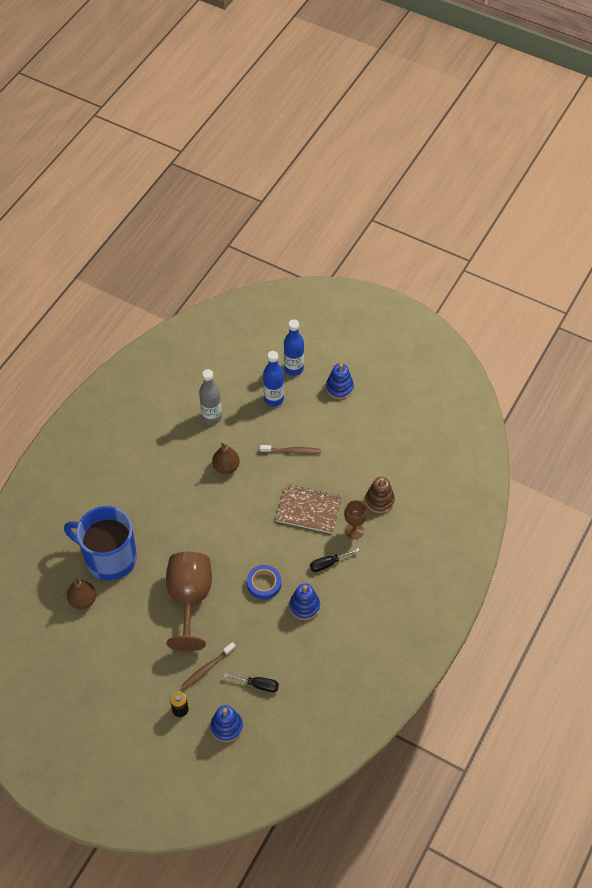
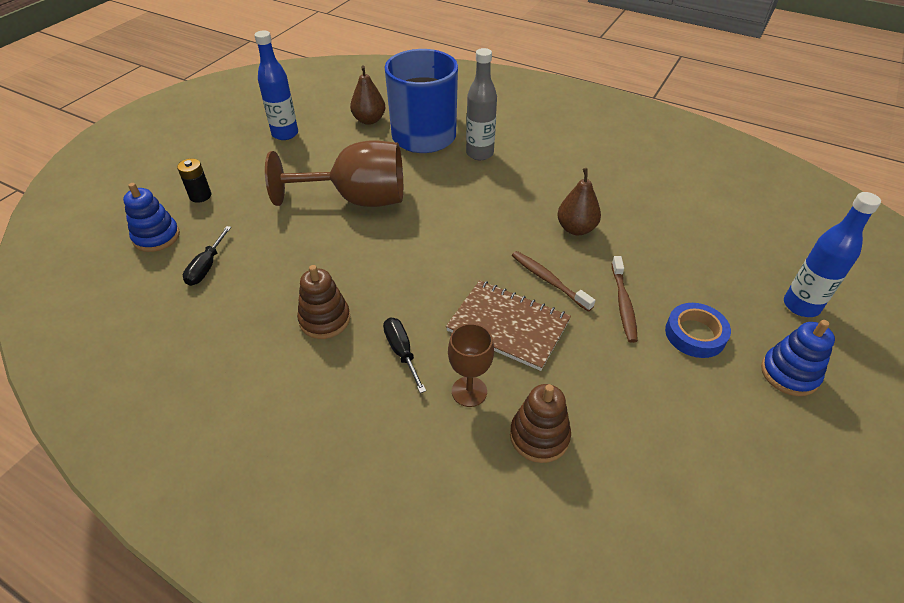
camera: 90 degrees right, 10 degrees down
brown toothbrush [181,642,236,690] -> brown toothbrush moved to [512,251,595,312]
grey bottle [199,369,222,425] -> grey bottle moved to [466,48,497,160]
blue tape [247,565,281,600] -> blue tape moved to [665,303,731,358]
blue bottle [263,351,284,407] -> blue bottle moved to [254,30,298,140]
brown notebook [275,485,342,534] -> brown notebook turned 75 degrees counterclockwise [446,280,571,371]
blue stacking toy [289,583,320,620] -> brown stacking toy [297,265,350,339]

